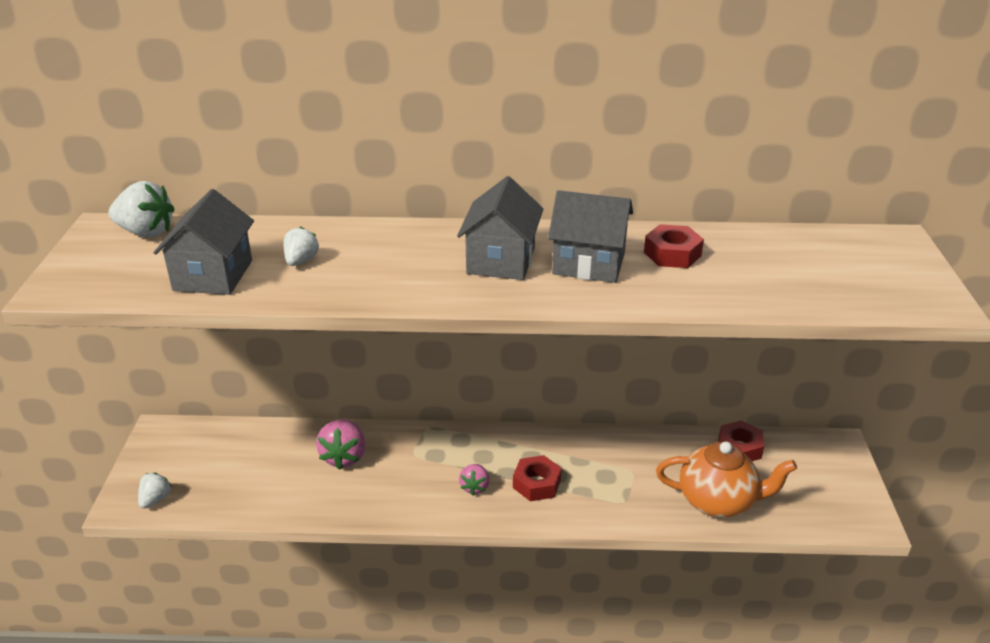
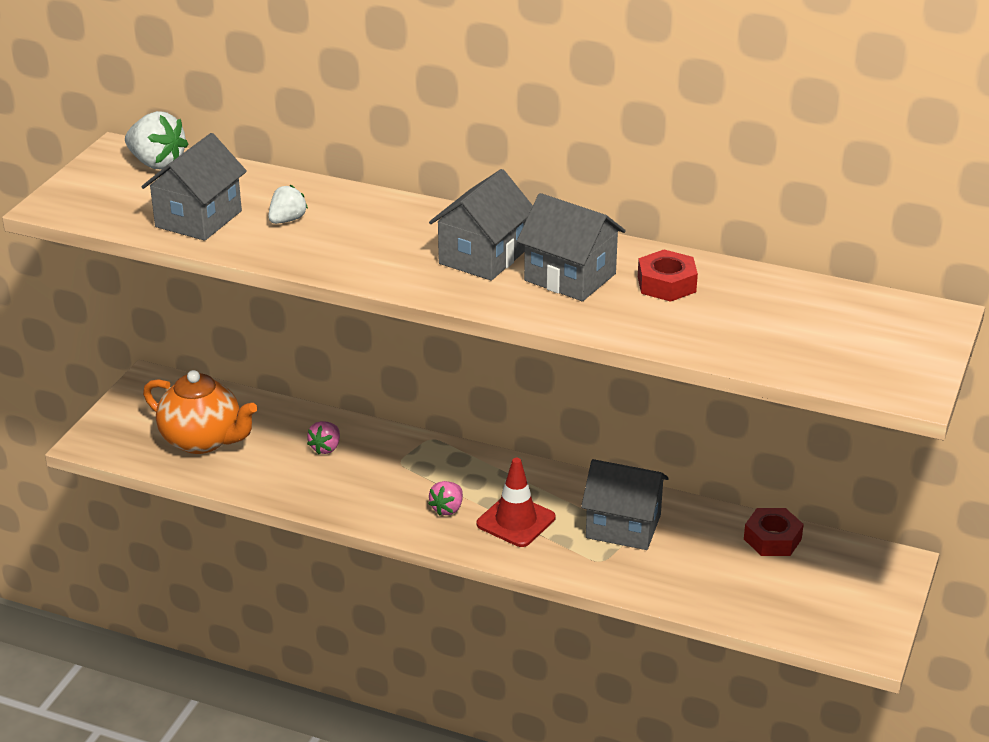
camera: 20 degrees right, 0 degrees up
white strawberry [138,473,172,509] -> none
pink strawberry [316,420,366,470] -> pink strawberry [307,421,340,454], size x0.61
red nut [513,455,562,501] -> red traffic cone [477,458,555,547]
orange teapot [656,442,797,518] -> orange teapot moved to [143,370,257,454]
none -> grey house [581,459,669,550]

